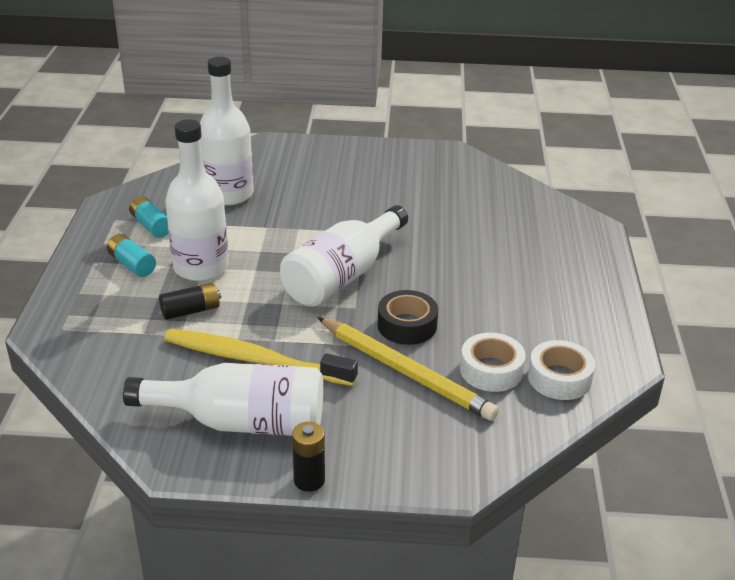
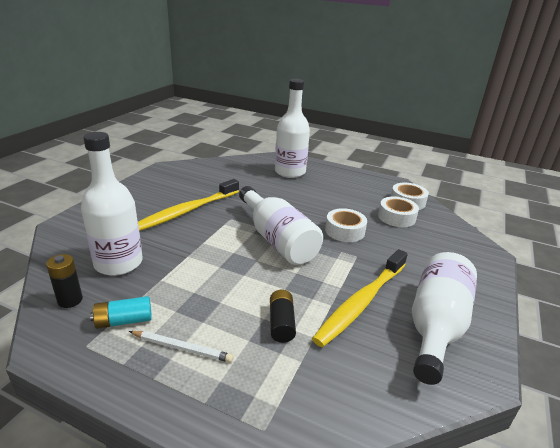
camera: 70 degrees left, 5 degrees down
turquoise battery [107,234,156,277] -> white pencil [129,331,233,363]
white bottle [165,119,229,281] -> white bottle moved to [275,79,310,178]
black battery [292,422,325,492] -> black battery moved to [46,254,83,308]
yellow pencil [317,317,499,421] -> none
black tape [378,290,438,345] -> white tape [325,208,367,242]
none -> yellow toothbrush [138,179,239,231]

